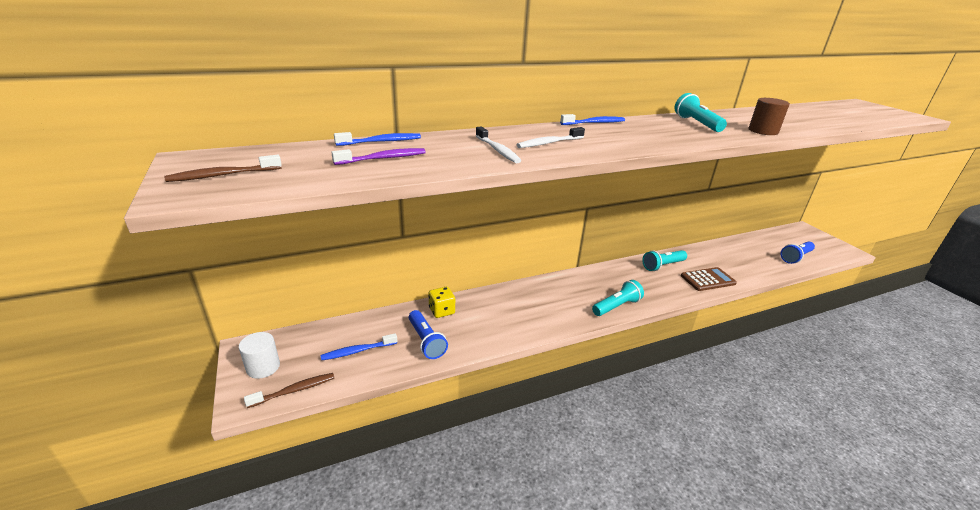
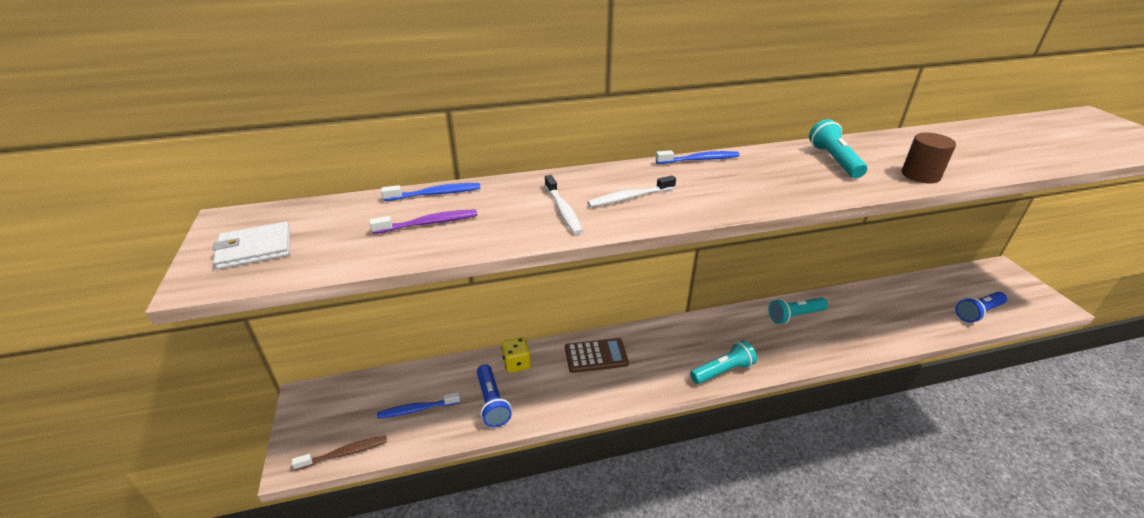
camera: 10 degrees right, 5 degrees up
brown toothbrush [165,155,282,182] -> white wallet [212,222,290,269]
white cylinder [239,332,280,379] -> none
brown calculator [681,267,737,291] -> brown calculator moved to [565,338,629,373]

